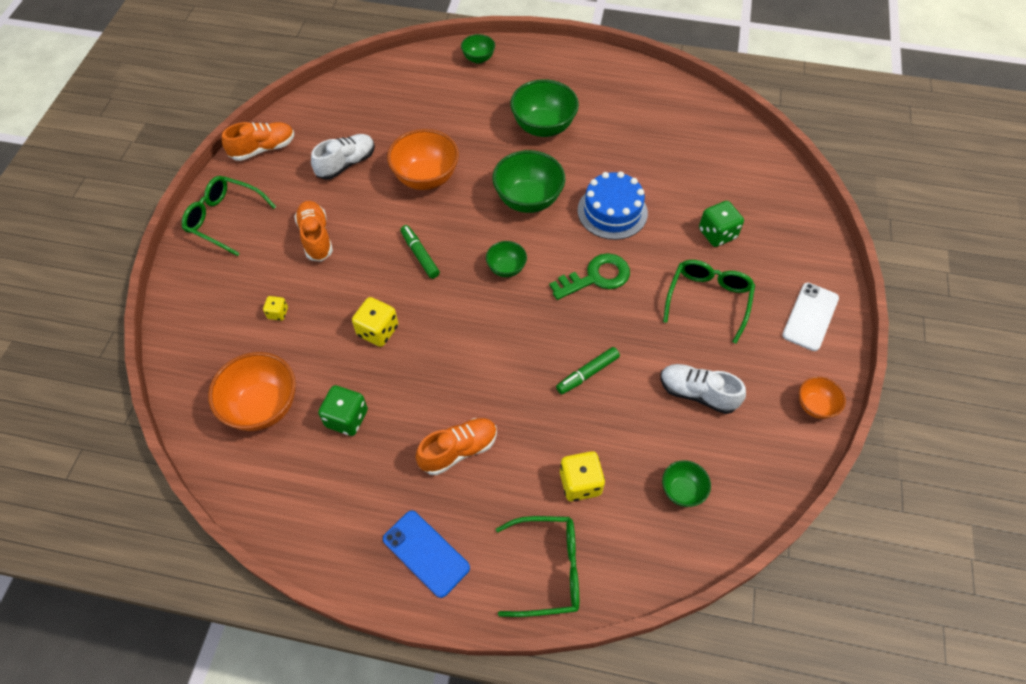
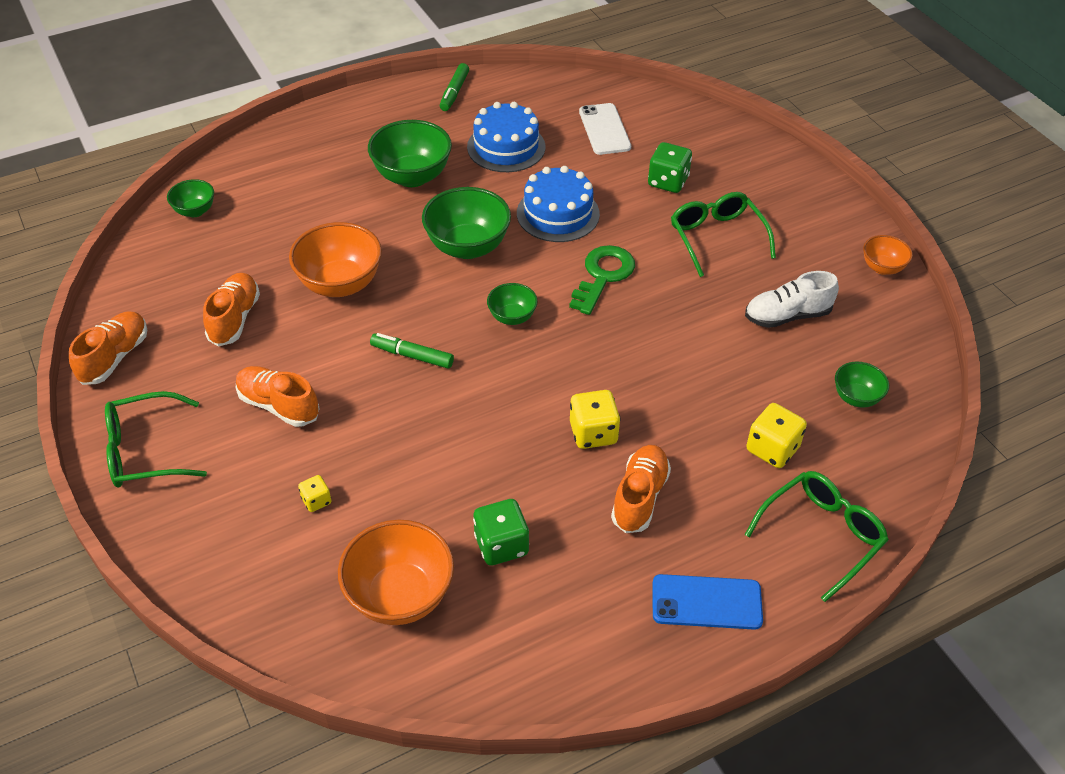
camera: 40 degrees left, 10 degrees down
white shoe [311,134,375,180] -> orange shoe [203,273,260,346]
yellow dice [352,297,398,347] -> yellow dice moved to [570,390,620,449]
green bowl [461,34,495,64] -> green bowl moved to [167,179,214,217]
green marker [556,347,620,394] -> green marker moved to [440,63,469,111]
white phone [782,283,839,351] -> white phone moved to [579,103,631,155]
none -> blue cake [467,102,545,172]

